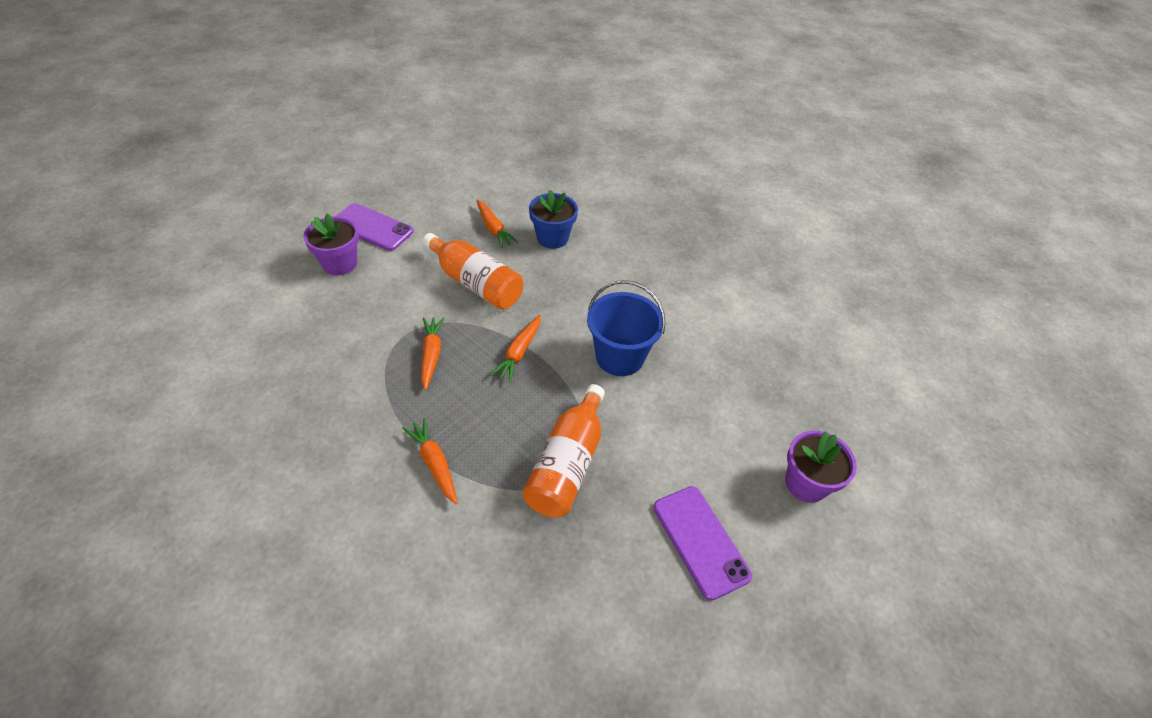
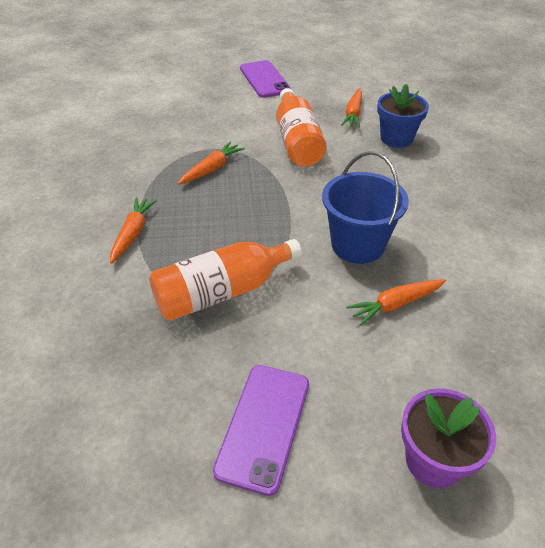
camera: 45 degrees right, 5 degrees down
purple flower pot [303,213,359,275] -> none
orange carrot [490,315,541,383] -> orange carrot moved to [346,279,446,326]

